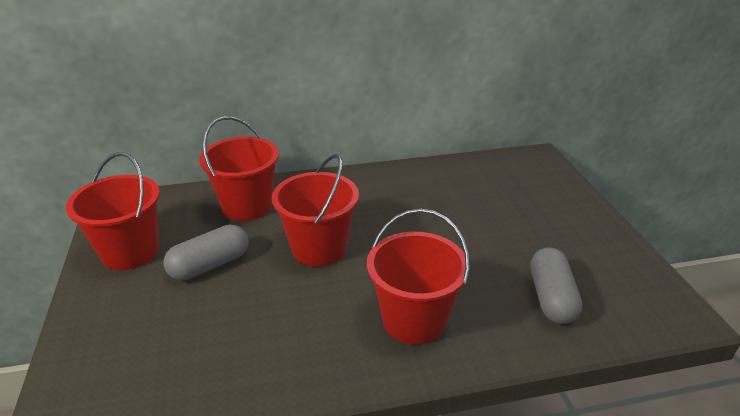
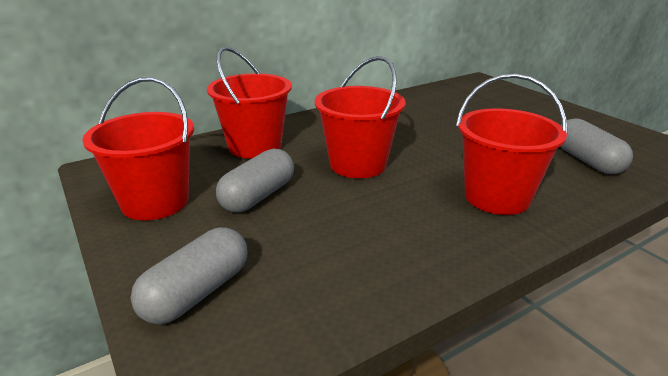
camera: 20 degrees left, 5 degrees down
none -> grey capsule [131,227,247,324]

